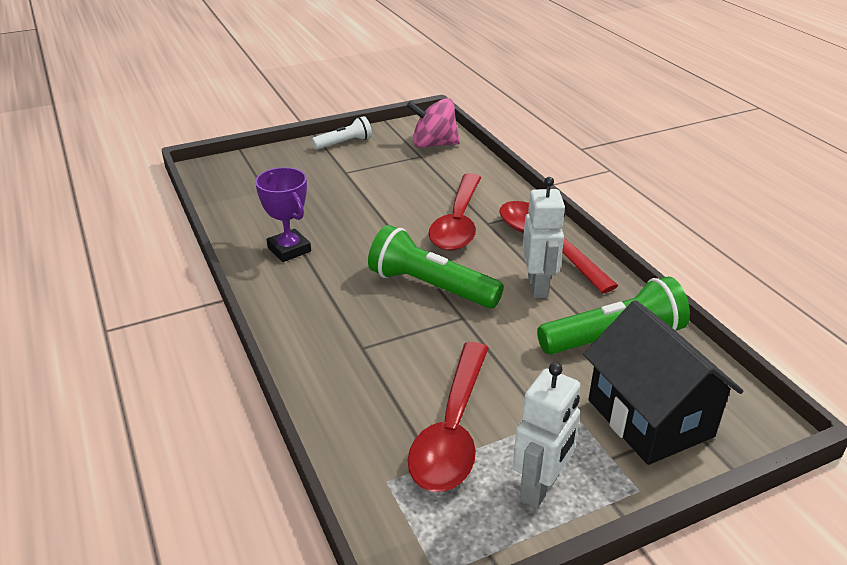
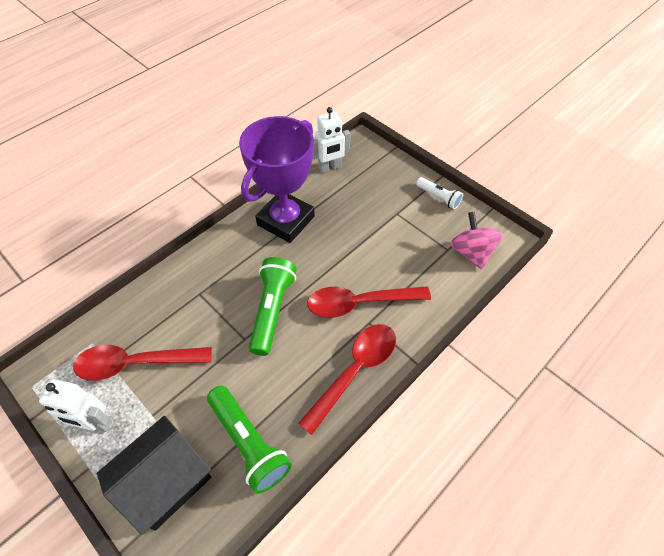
camera: 70 degrees right, 20 degrees up
purple trophy [255,167,311,262] -> purple trophy [239,116,315,243], size x1.92
white robot [522,177,566,298] -> white robot moved to [313,107,350,173]

